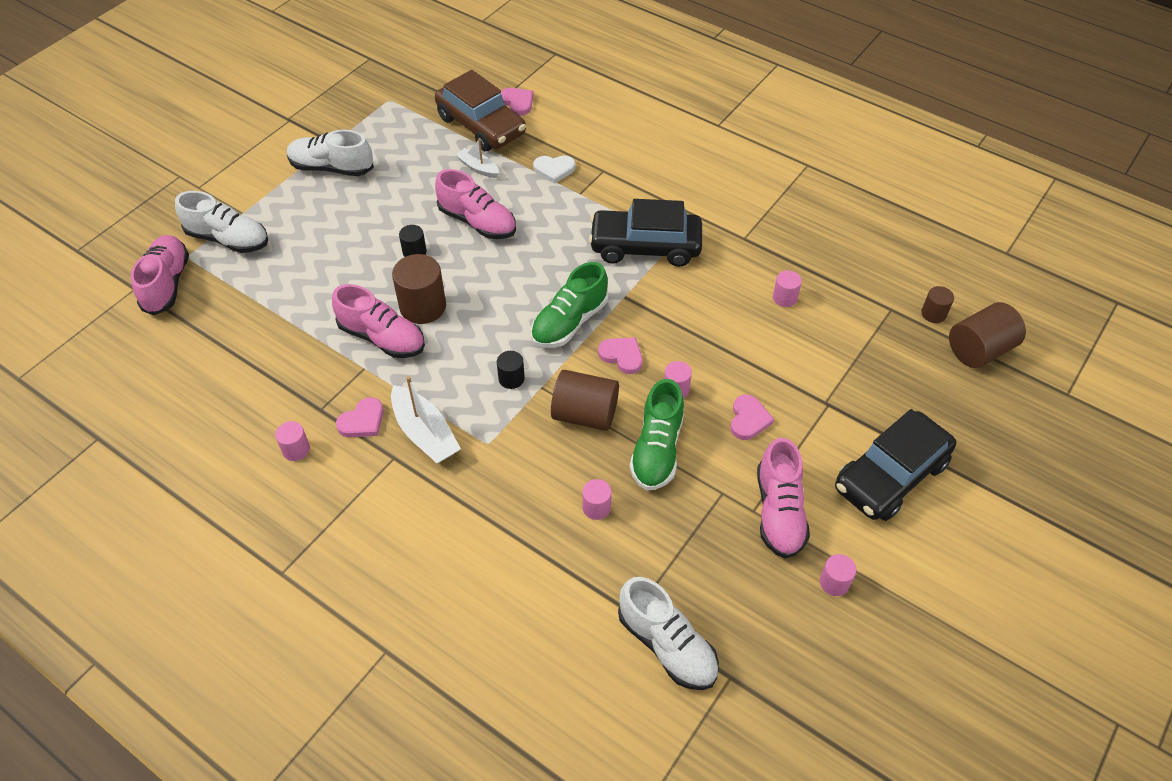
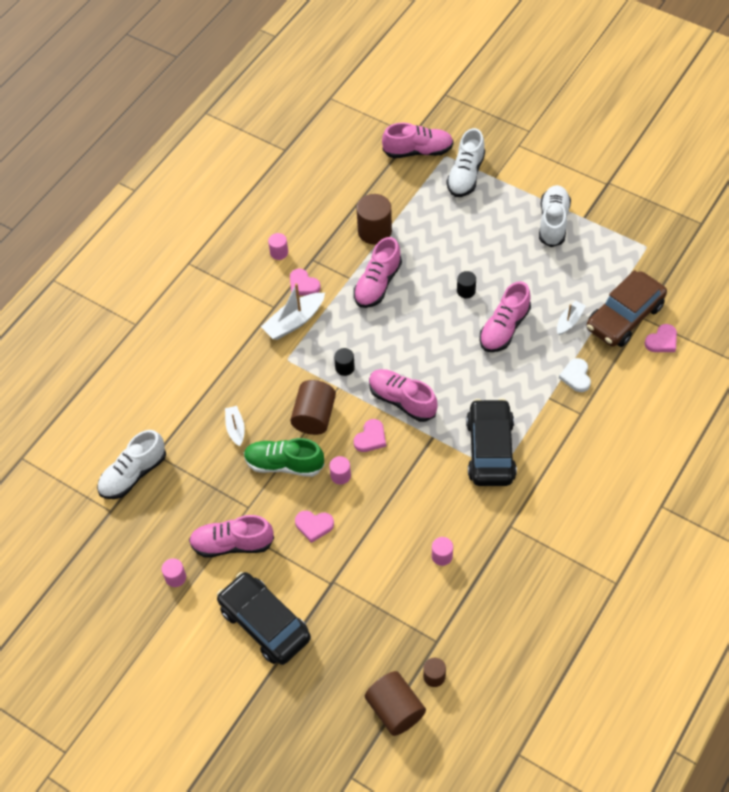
camera: 90 degrees right, 5 degrees up
brown cylinder [392,254,446,324] -> brown cylinder moved to [357,194,392,244]
green shoe [531,262,609,348] -> pink shoe [369,369,438,422]
pink cylinder [582,479,612,520] -> white boat [225,406,245,446]

